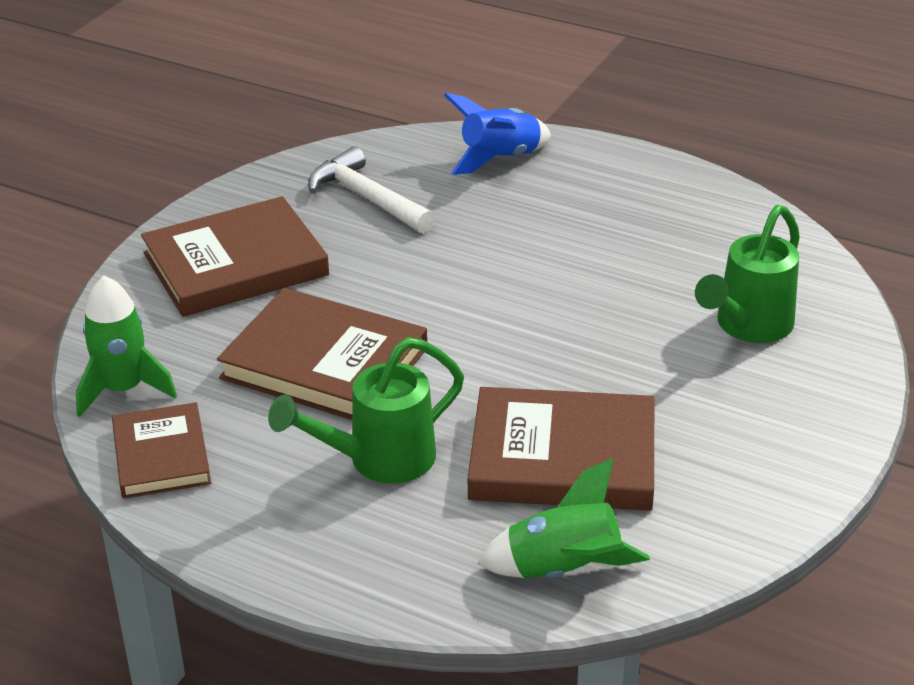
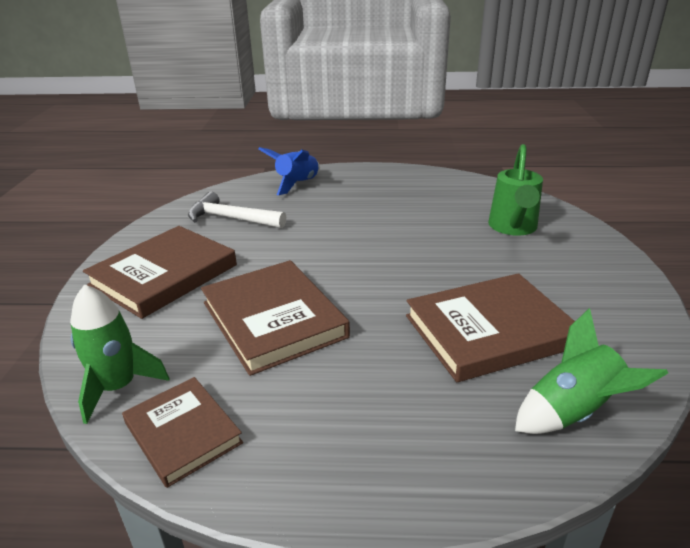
camera: 25 degrees left, 5 degrees down
brown book [217,288,427,420] -> brown book turned 60 degrees clockwise [201,260,350,376]
green watering can [268,337,464,483] -> none

